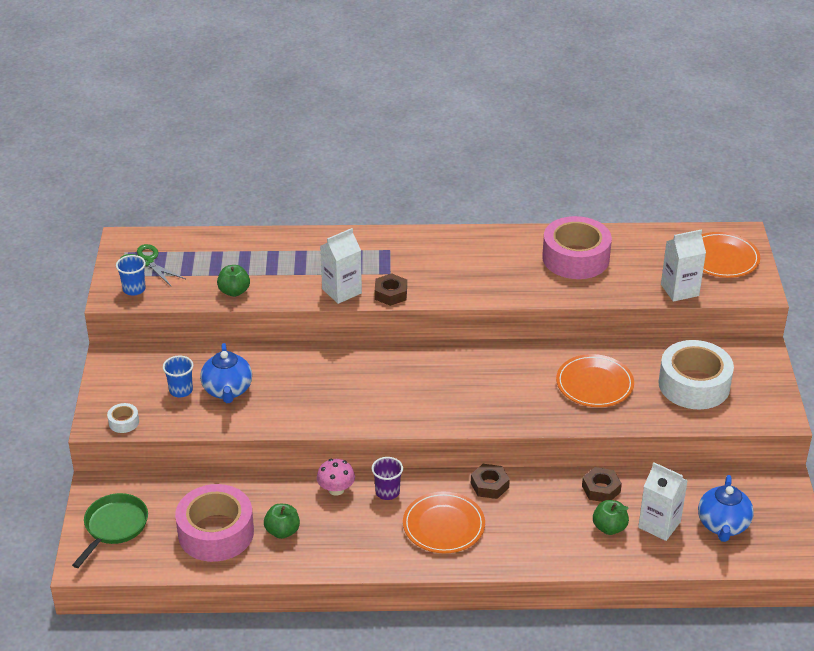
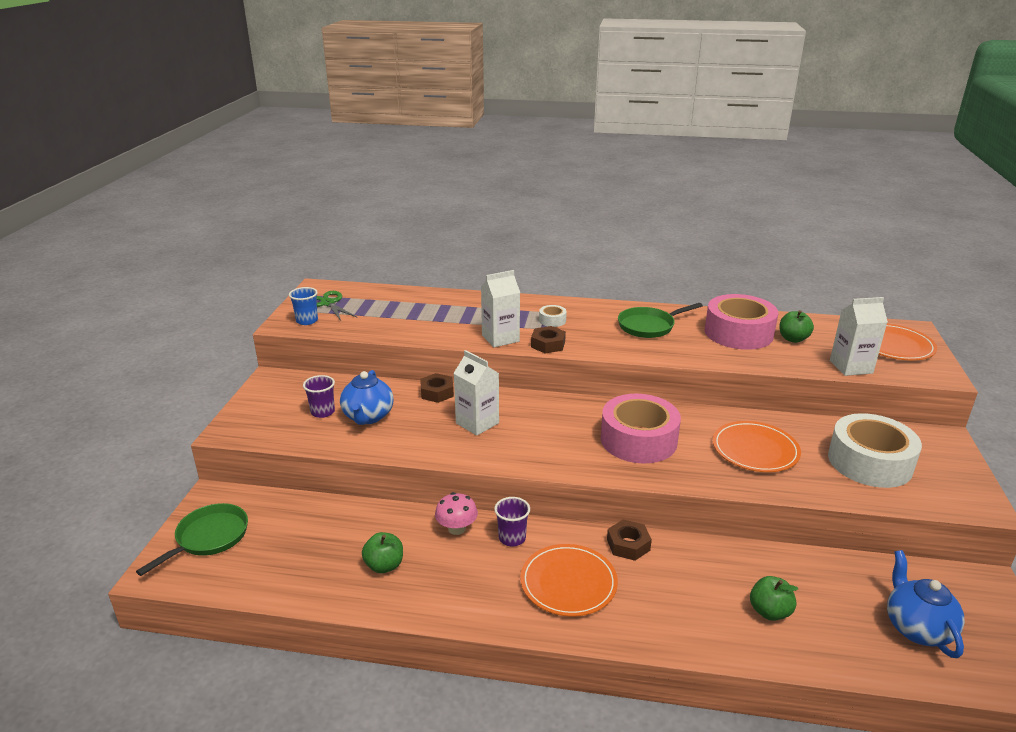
camera: 10 degrees right, 10 degrees down
white tape [107,403,139,433] -> white tape moved to [539,305,567,327]
blue cup [163,356,193,397] -> purple cup [303,375,335,418]
pink tape [175,484,254,562] -> pink tape moved to [601,394,681,463]
green apple [217,265,250,297] -> green apple moved to [779,310,814,343]
brown nut [582,467,622,502] -> brown nut moved to [420,373,454,403]
white carton [638,462,688,541] -> white carton moved to [453,350,499,436]
blue teapot [698,475,754,542] -> blue teapot turned 150 degrees clockwise [887,550,965,658]
none -> green pan [618,303,703,338]

